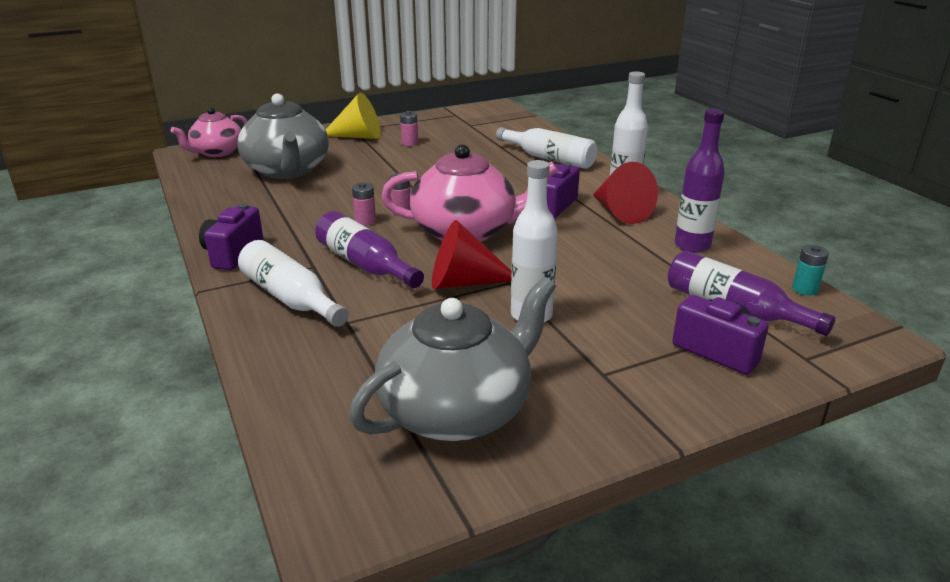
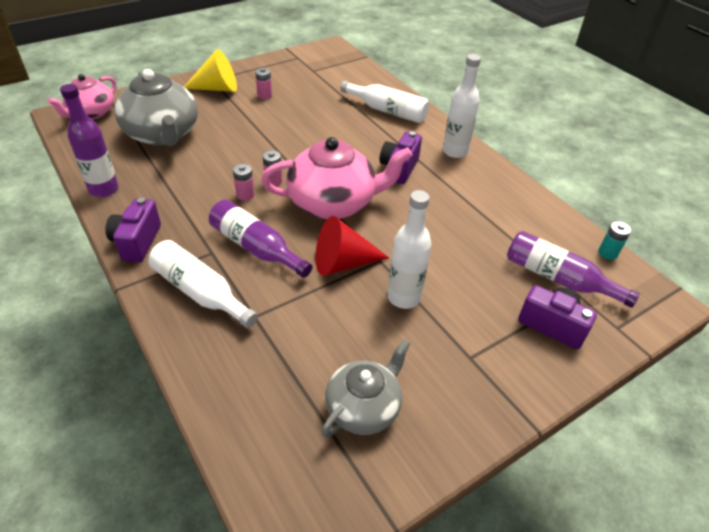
camera: 10 degrees left, 15 degrees up
grey teapot [349,277,556,441] -> grey teapot [321,339,410,437], size x0.62
red cone [593,162,658,224] -> none
purple bottle [675,109,725,253] -> purple bottle moved to [60,84,119,197]

